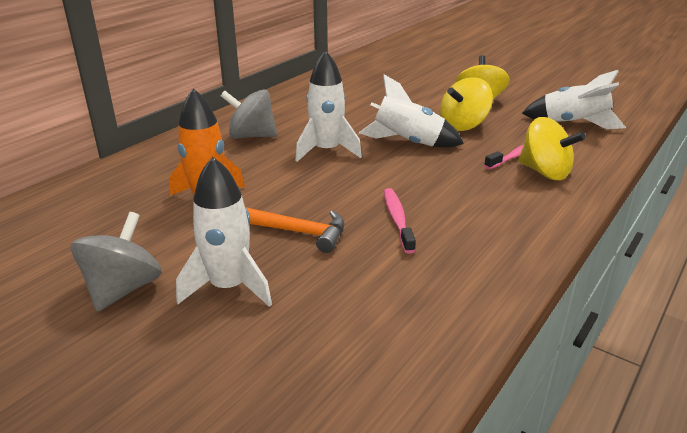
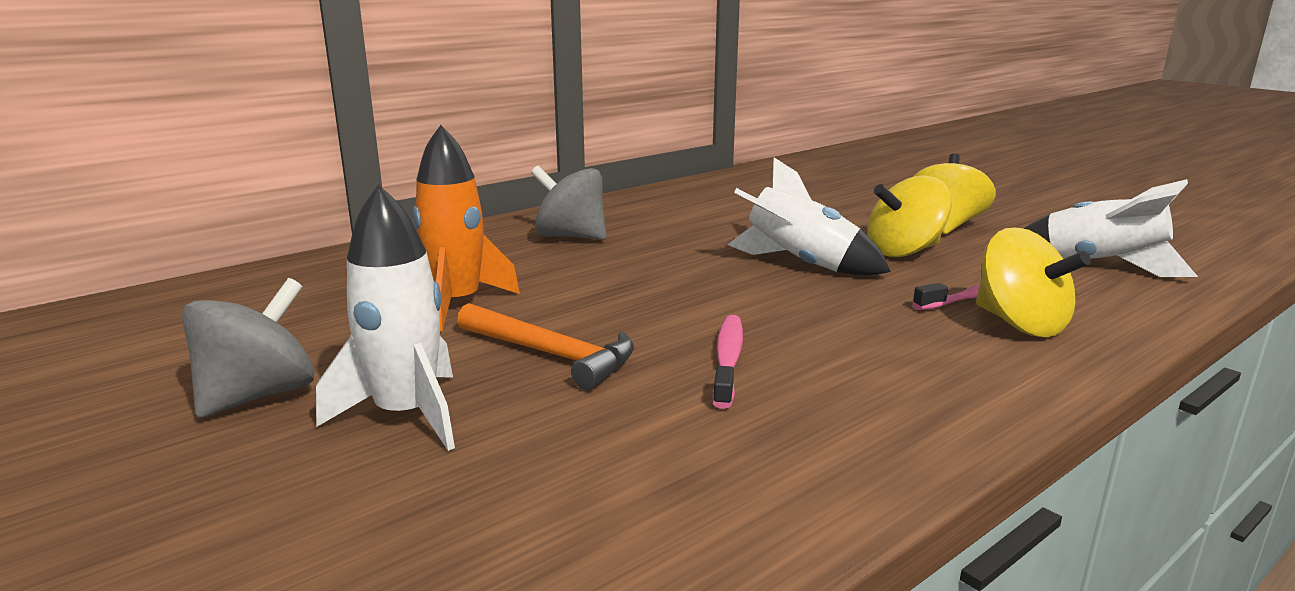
camera: 15 degrees right, 10 degrees down
white rocket [295,50,362,162] -> none

